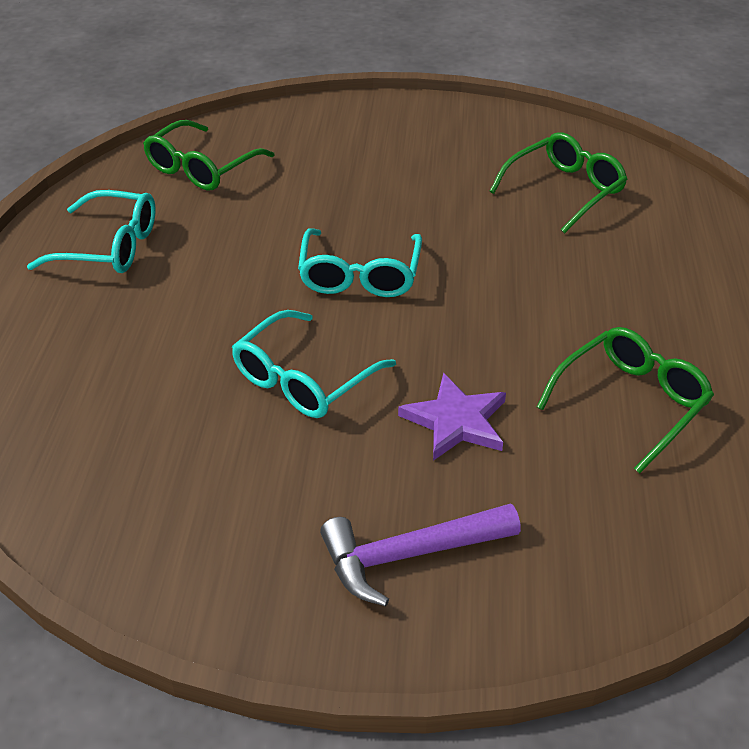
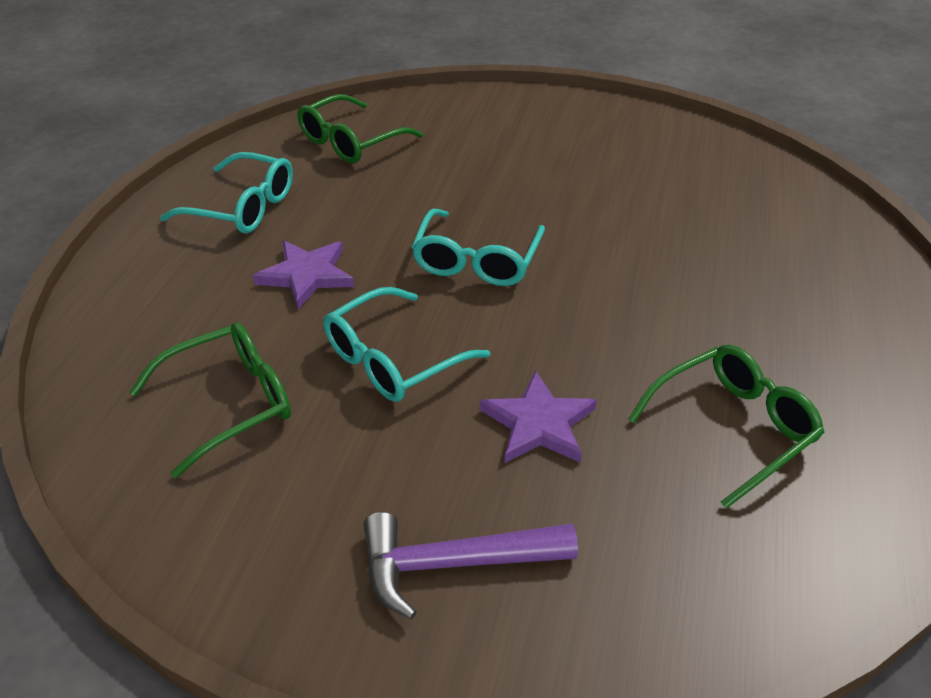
camera: 10 degrees right, 0 degrees up
green glasses [490,132,628,234] -> green glasses moved to [129,322,291,478]
none -> purple star [253,240,354,309]

